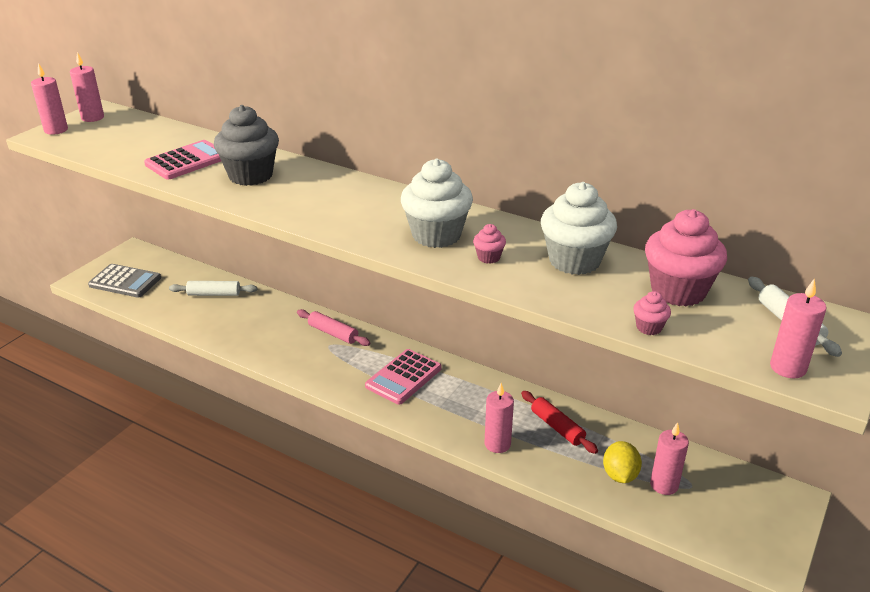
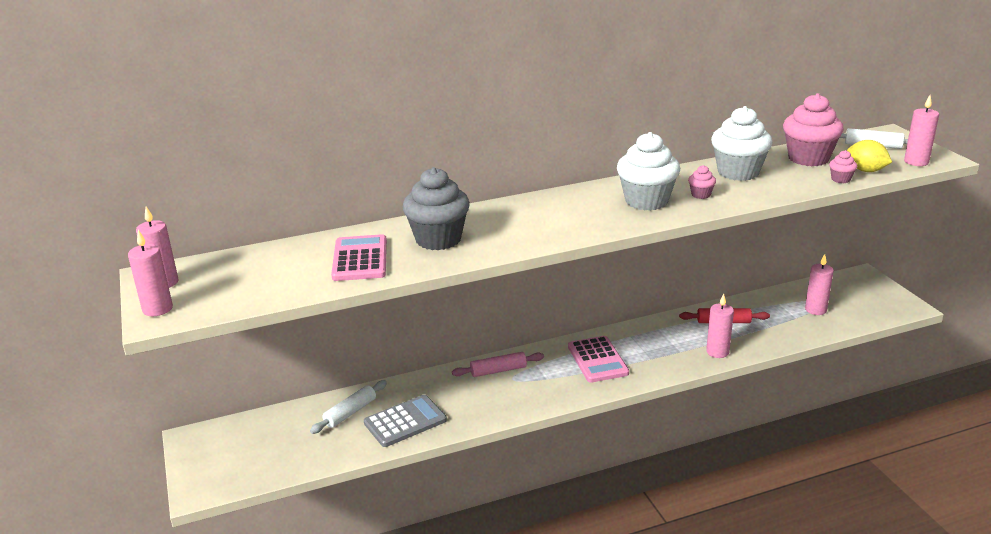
camera: 50 degrees left, 5 degrees down
grey calculator [88,264,161,298] -> grey calculator moved to [364,395,447,447]
yellow lemon [603,441,642,483] -> yellow lemon moved to [847,140,892,172]

